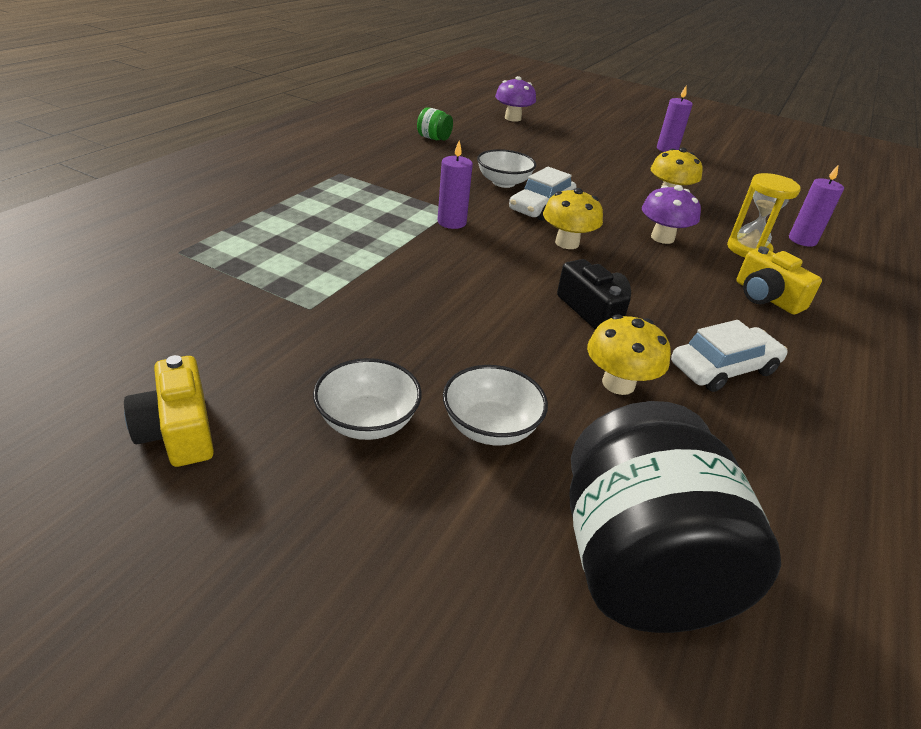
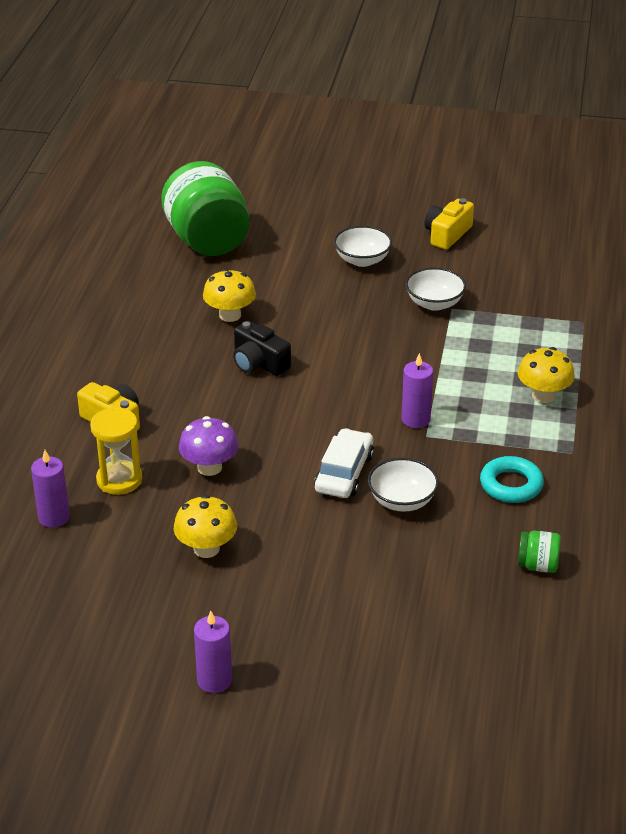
camera: 165 degrees right, 0 degrees up
yellow camera [124,355,214,467] -> yellow camera turned 105 degrees counterclockwise [425,198,474,250]
white bowl [443,365,548,446] -> white bowl moved to [405,268,466,311]
purple mushroom [495,76,536,122] -> none
yellow mushroom [543,188,603,249] -> yellow mushroom moved to [518,347,575,403]
black jar [569,401,781,633] -> green jar [161,161,249,256]
white car [671,320,788,392] -> none
none -> turquoise ring [480,456,544,503]

